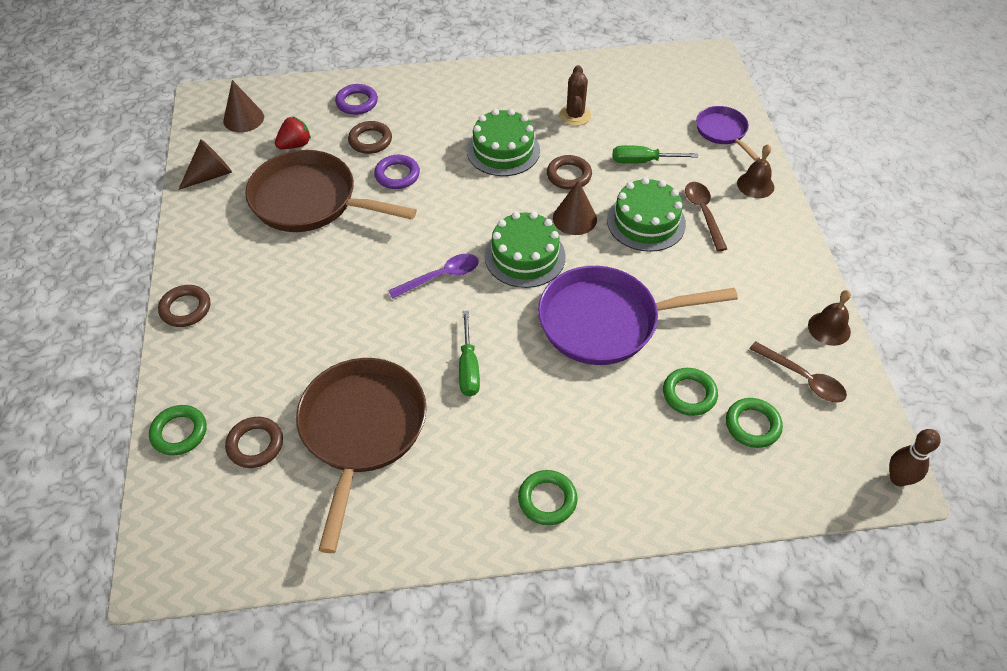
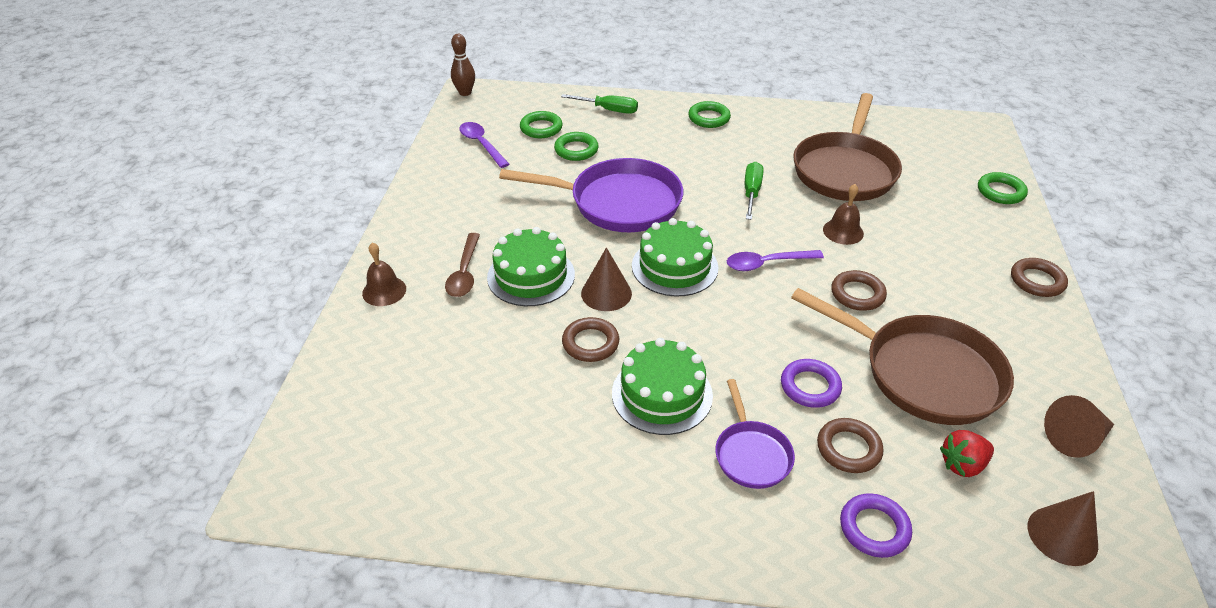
camera: 165 degrees left, 10 degrees down
brown ring [225,417,283,468] -> brown ring moved to [831,270,887,311]
brown cactus [559,65,591,126] -> none
green screwdriver [613,145,698,164] -> green screwdriver moved to [561,94,638,114]
purple pan [696,106,760,161] -> purple pan moved to [715,379,795,489]
brown spoon [750,341,847,403] -> purple spoon [459,122,509,168]
brown bell [808,290,851,346] -> brown bell moved to [823,184,864,245]

